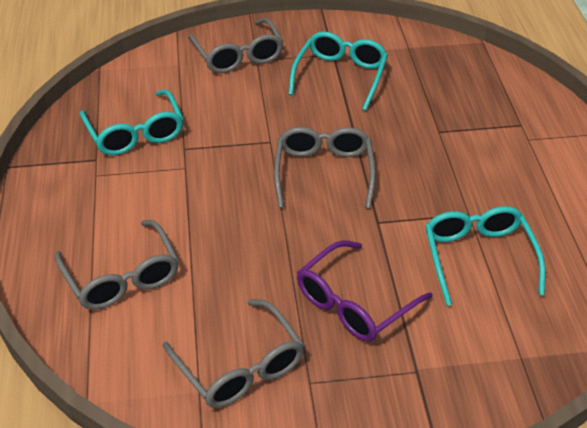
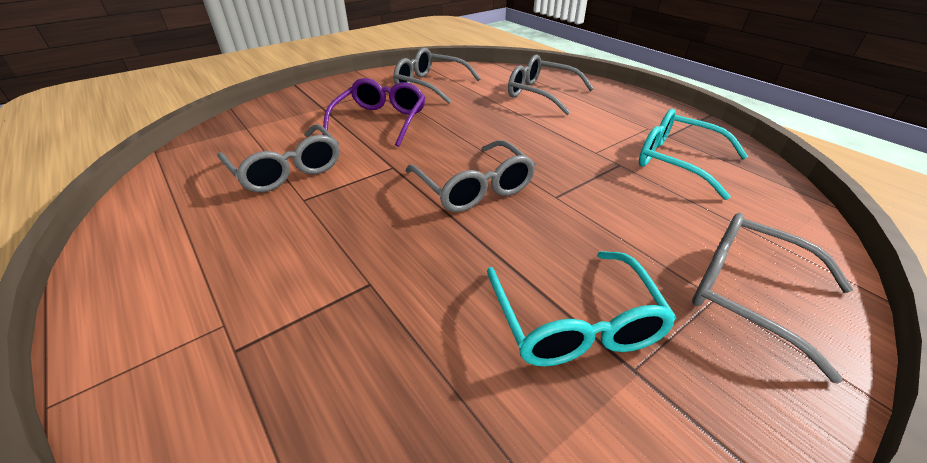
camera: 150 degrees right, 5 degrees down
turquoise glasses [425,206,545,306] -> grey glasses [217,124,339,192]

